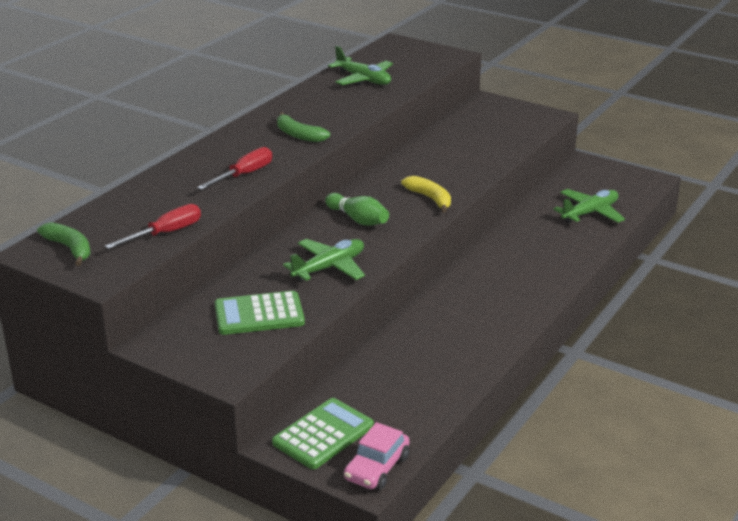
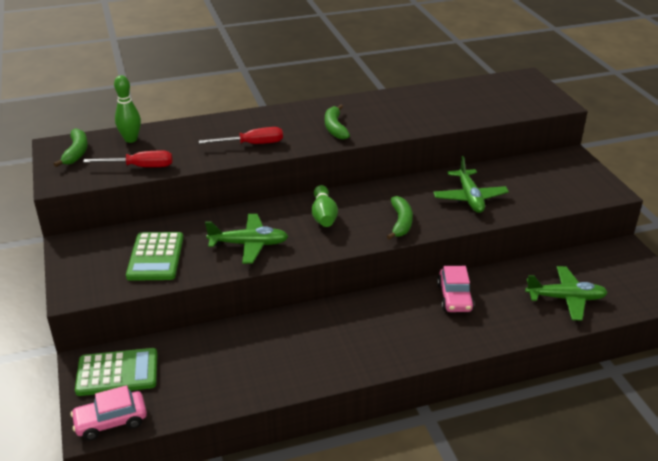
camera: 40 degrees right, 5 degrees up
green calculator [215,291,305,335] -> green calculator turned 120 degrees counterclockwise [126,232,184,281]
green plane [328,46,393,86] -> green plane moved to [433,156,509,213]
yellow banana [401,176,451,213] -> green banana [387,196,413,240]
none -> green bowling pin [114,75,141,143]
none -> pink car [437,266,475,312]

